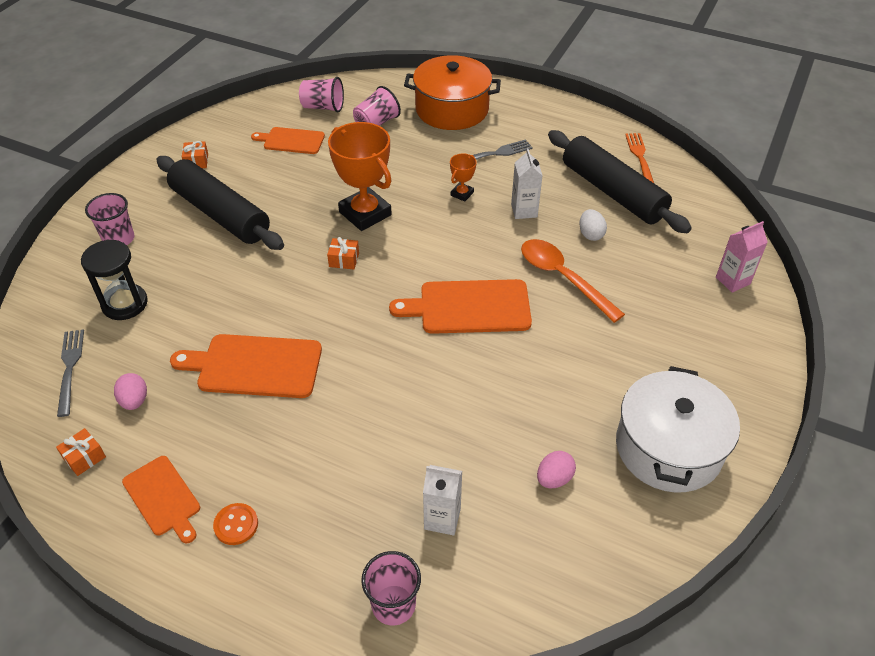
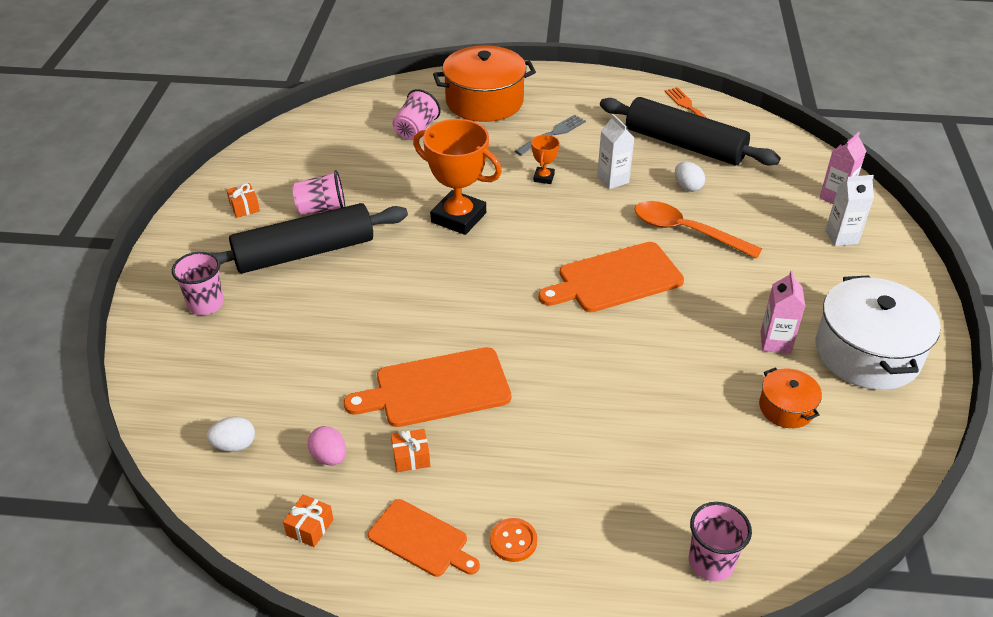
camera: 20 degrees left, 5 degrees down
grey fork [57,329,84,417] -> white egg [207,417,255,452]
black hourglass [81,240,148,320] -> none
black rolling pin [156,156,284,250] -> black rolling pin turned 45 degrees counterclockwise [211,203,408,273]
orange cutting board [251,127,325,154] -> none
pink cup [299,77,344,112] -> pink cup moved to [292,170,345,215]
orange gift [327,237,359,270] -> orange gift moved to [391,429,430,472]
white carton [423,465,462,536] -> white carton moved to [825,175,874,246]
pink egg [537,451,576,488] -> orange pot [759,368,822,428]
none -> pink carton [760,271,805,354]

